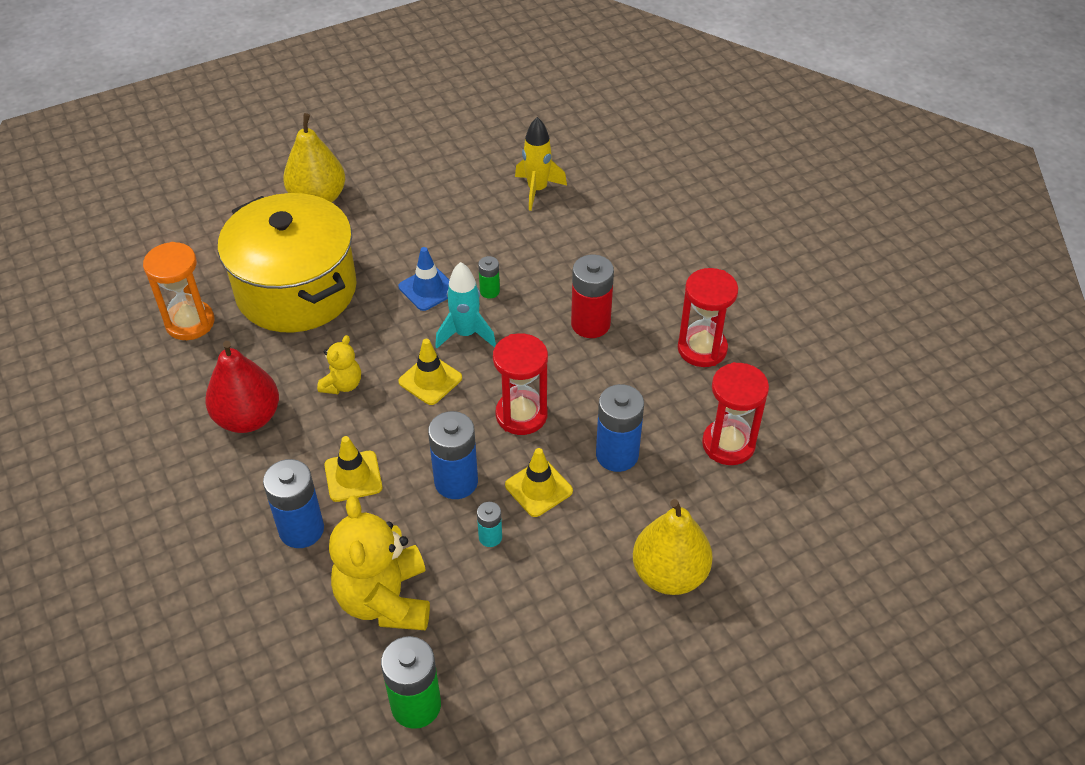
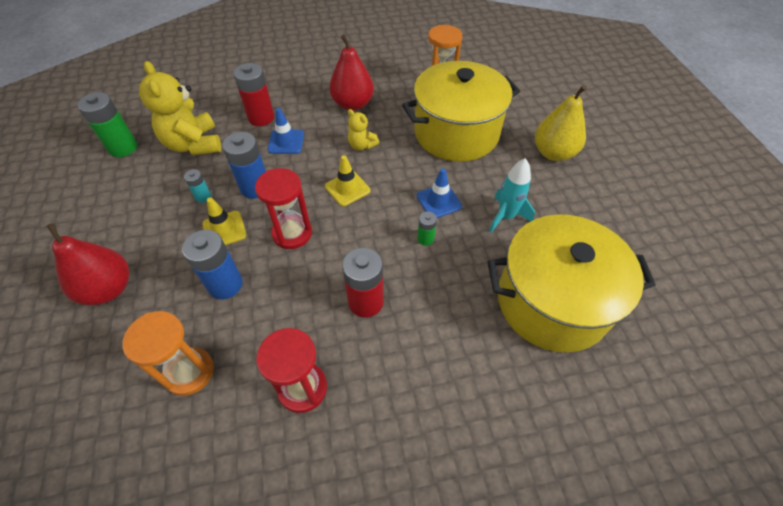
camera: 105 degrees right, 5 degrees up
blue battery [263,459,324,548] -> red battery [233,63,274,126]
yellow traffic cone [324,436,382,502] -> blue traffic cone [268,108,304,154]
yellow teddy bear [329,496,430,630] -> yellow teddy bear turned 120 degrees counterclockwise [139,61,221,155]
turquoise rocket [435,262,496,348] -> turquoise rocket moved to [489,158,535,233]
yellow rocket [515,117,567,211] -> yellow pot [488,214,656,352]
yellow pear [633,499,713,595] -> red pear [47,223,129,306]
red hourglass [702,362,769,465] -> orange hourglass [122,311,214,396]

